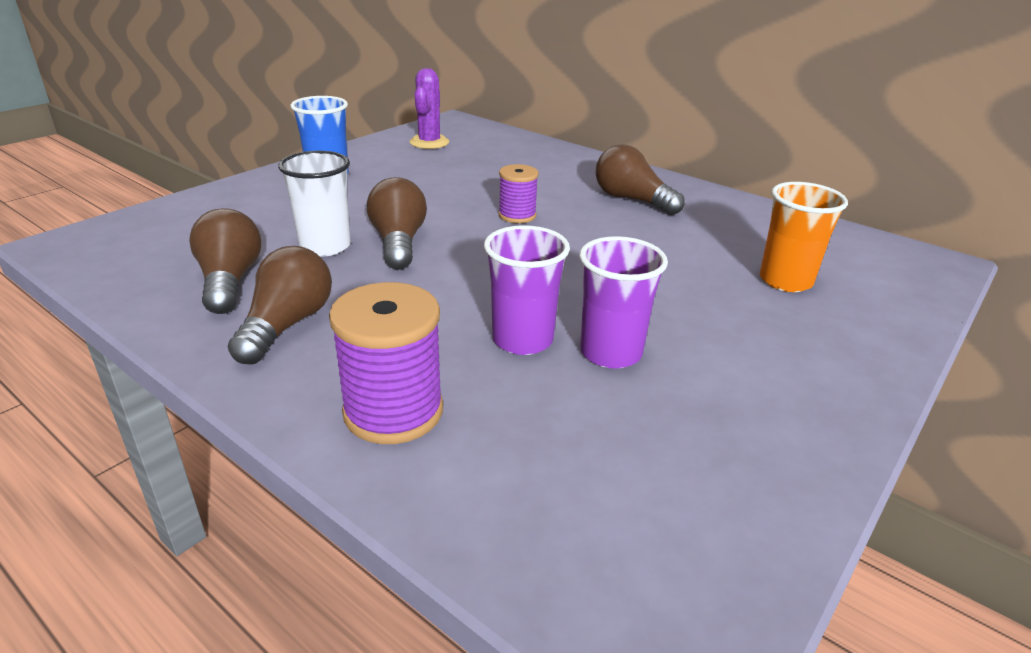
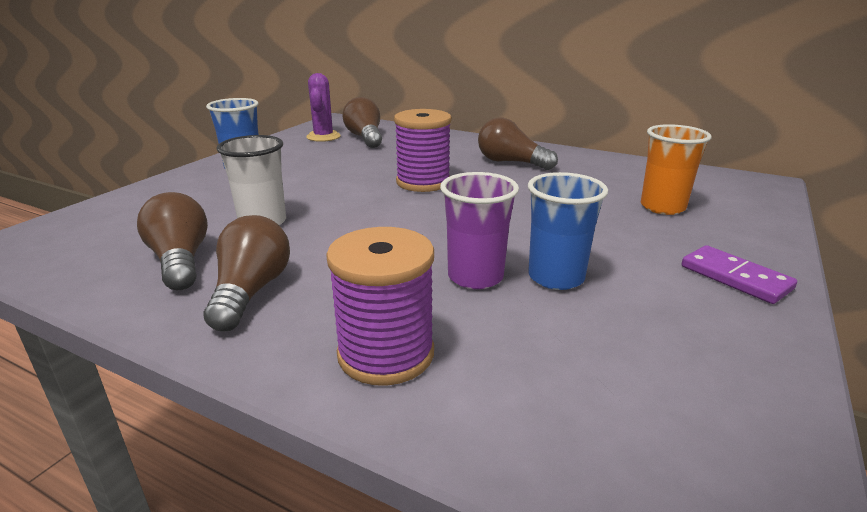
camera: 10 degrees left, 5 degrees down
brown light bulb [367,177,427,270] -> brown light bulb moved to [342,97,382,148]
purple spool [498,164,539,223] -> purple spool [394,109,452,192], size x1.65
purple cup [579,236,668,369] -> blue cup [528,172,608,290]
none -> purple domino [682,245,797,304]

